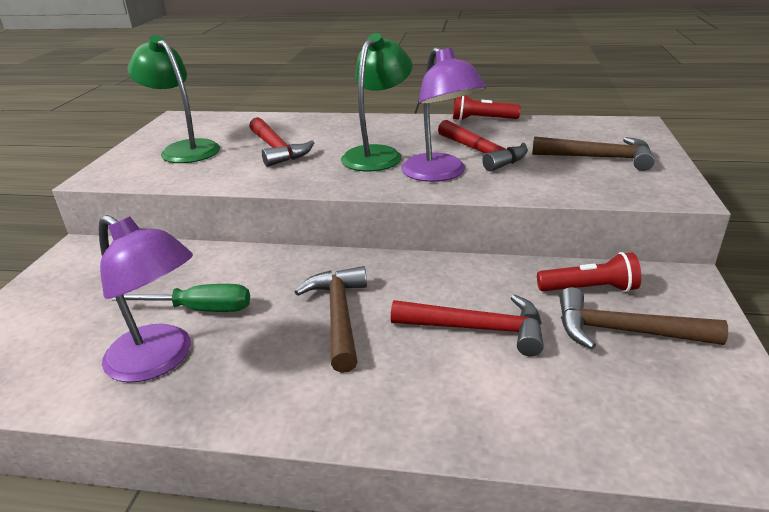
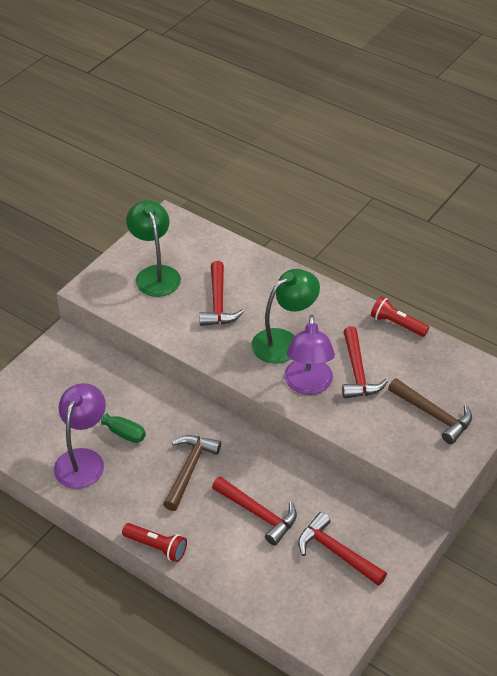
camera: 25 degrees right, 15 degrees up
purple lamp [99,215,193,383] -> purple lamp turned 135 degrees counterclockwise [54,383,106,489]
red flashlight [537,252,641,292] -> red flashlight moved to [122,523,187,562]
brown hammer [559,287,728,350] -> red hammer [298,512,387,586]

